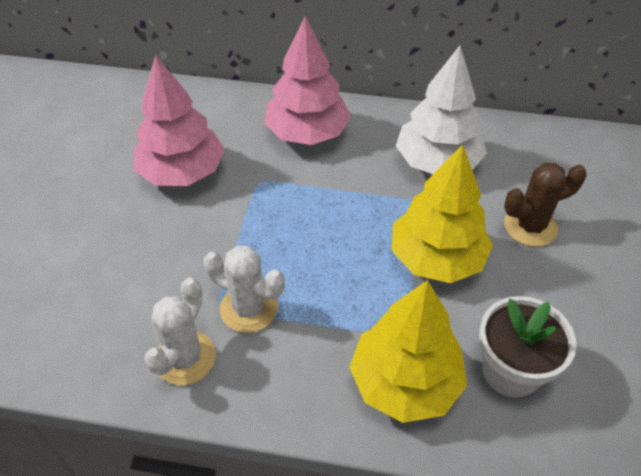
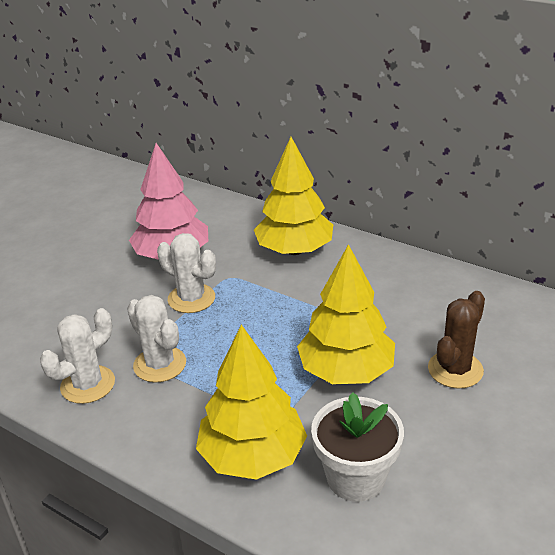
camera: 25 degrees right, 15 degrees down
pink tree [264,16,351,145] -> yellow tree [254,137,333,255]
white tree [396,46,487,174] -> none
brown cactus [504,162,587,247] -> brown cactus turned 60 degrees counterclockwise [428,291,485,388]
none -> white cactus [157,233,216,313]

